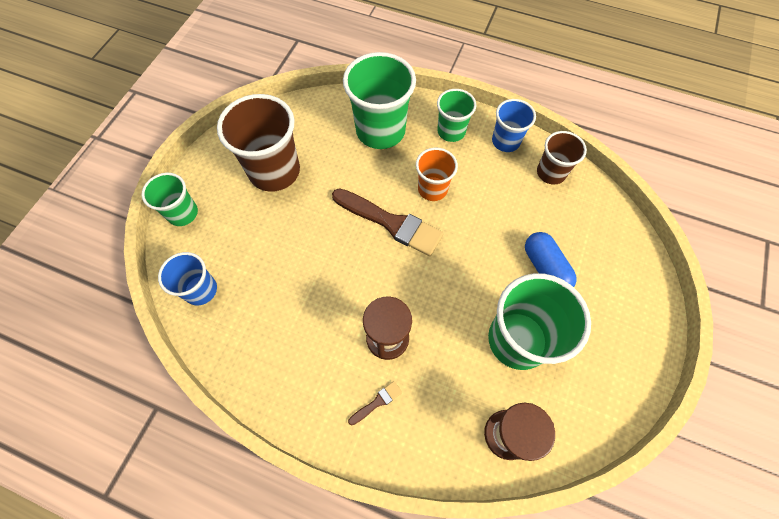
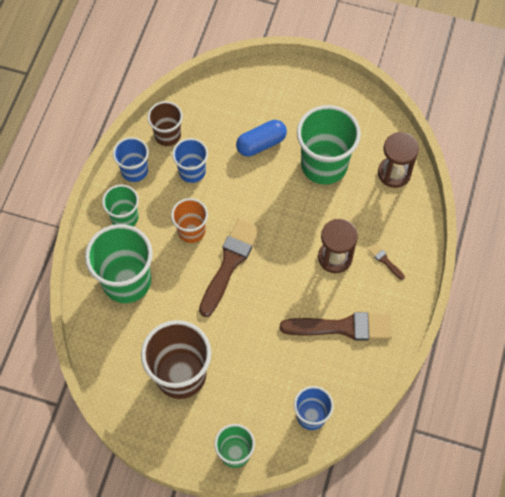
camera: 95 degrees left, 0 degrees up
none -> blue cup [172,138,208,183]
none -> brown brush [280,312,392,341]

